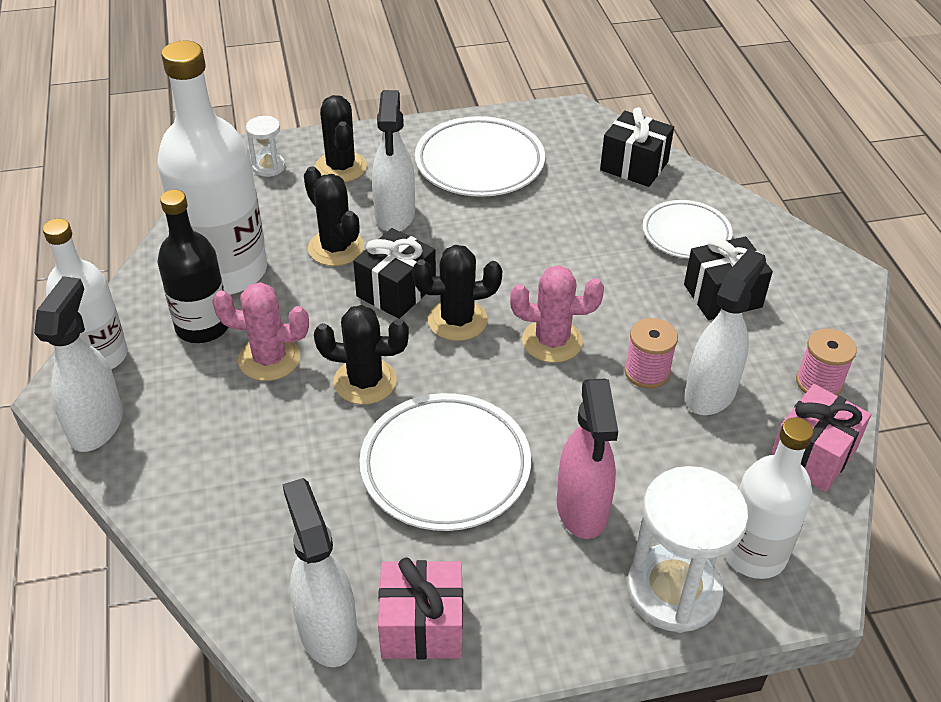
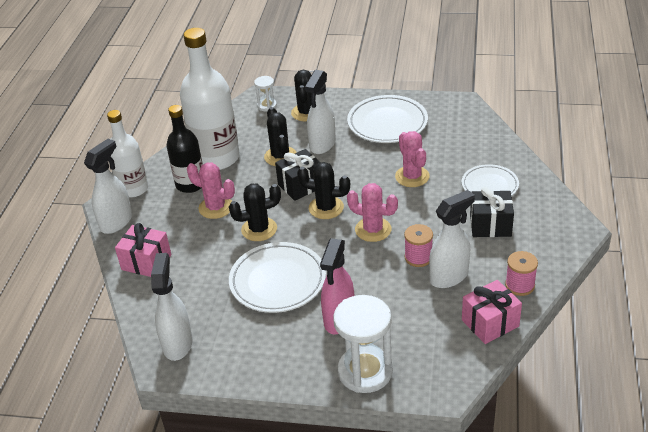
camera: 25 degrees right, 5 degrees down
black cactus [314,305,409,405] -> black cactus turned 45 degrees counterclockwise [229,184,281,241]
pink gift [378,557,463,659] -> pink gift moved to [115,223,171,277]
black gift [600,107,674,187] -> none
white bottle [724,418,813,579] -> none
none -> pink cactus [395,131,430,187]

